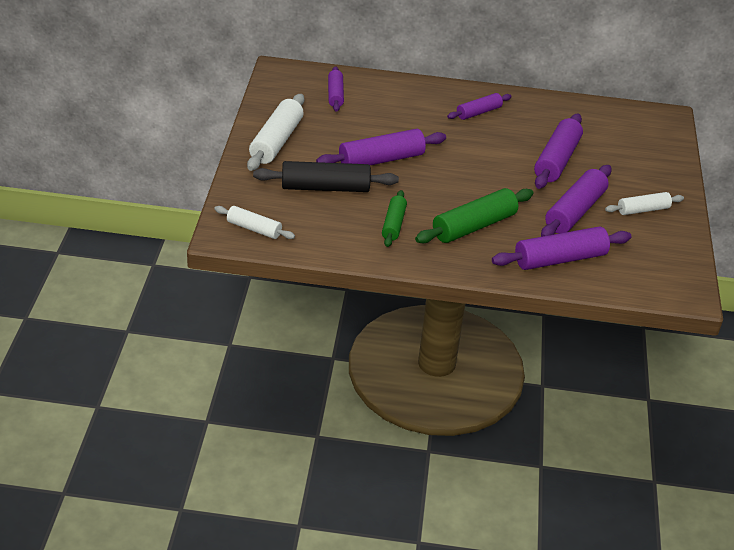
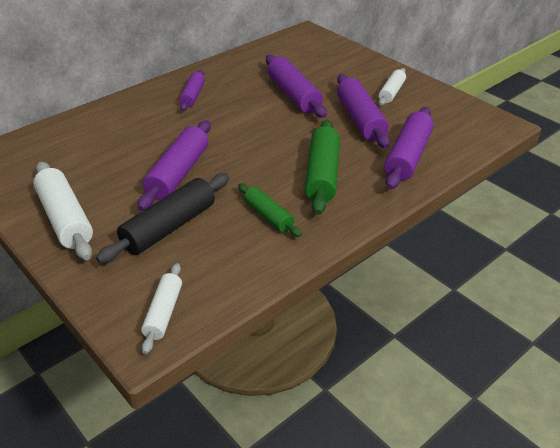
camera: 45 degrees left, 0 degrees up
white rolling pin [214,206,295,239] -> white rolling pin turned 60 degrees counterclockwise [141,263,182,354]
purple rolling pin [328,66,344,112] -> none

